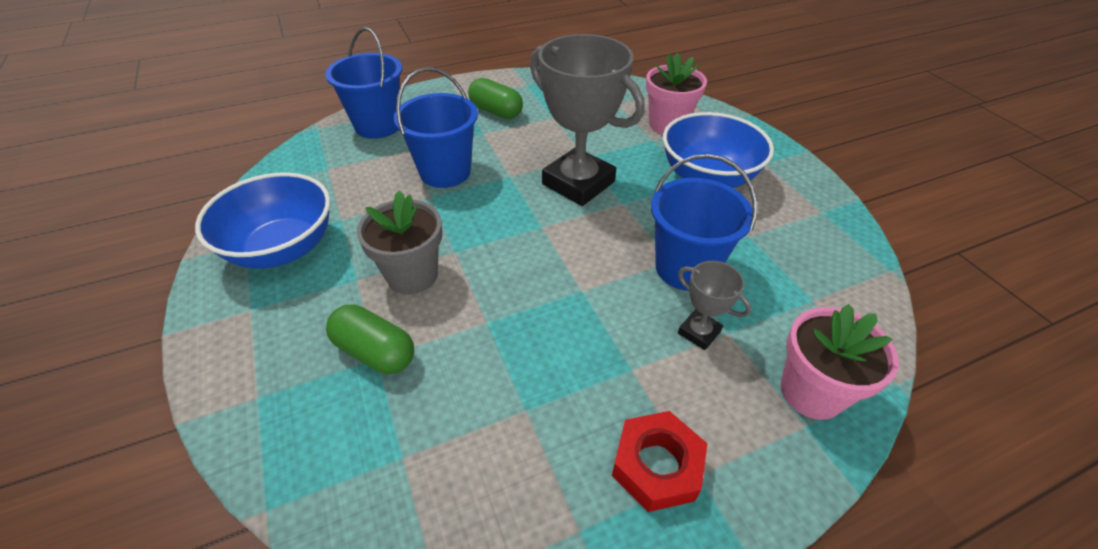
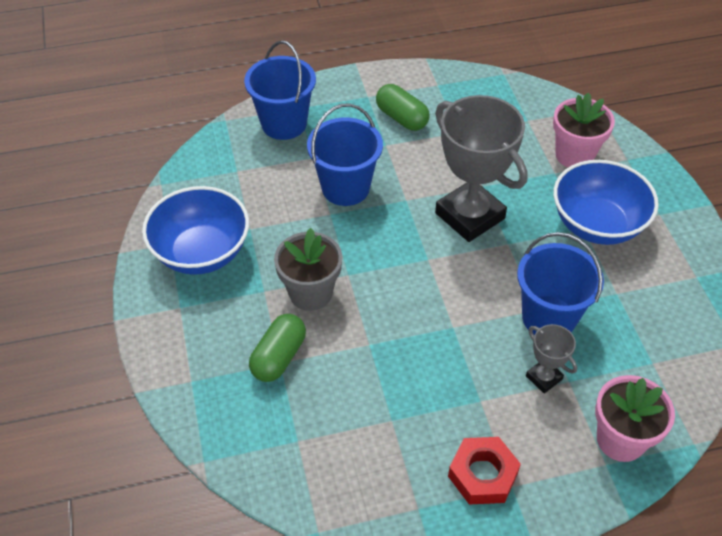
camera: 10 degrees right, 5 degrees up
green capsule [326,305,414,374] -> green capsule turned 75 degrees clockwise [249,314,306,382]

